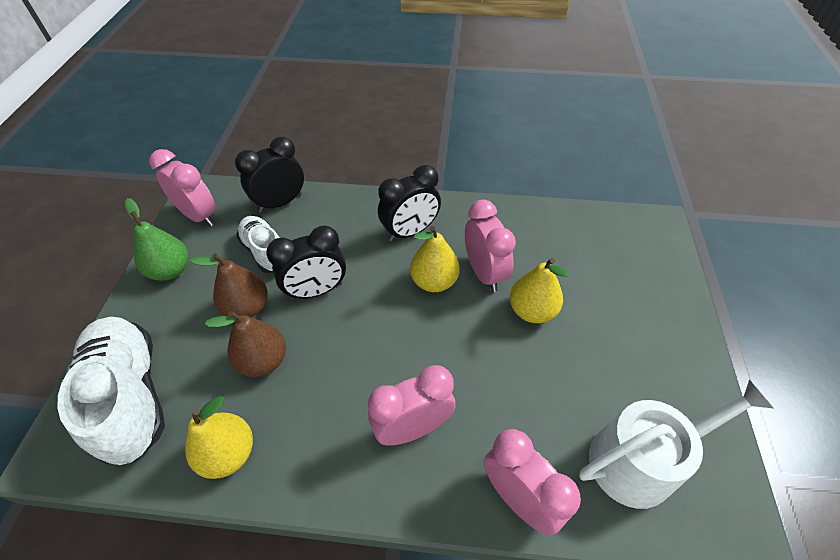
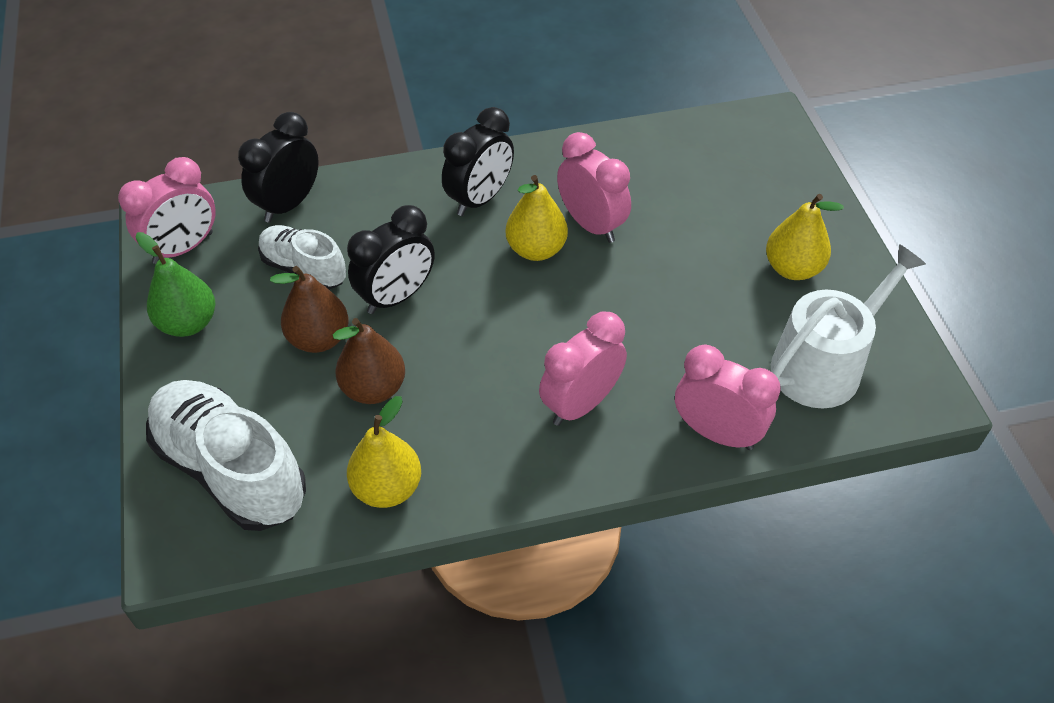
camera: 20 degrees left, 0 degrees up
pink clock [149,149,216,227] -> pink clock turned 120 degrees clockwise [118,157,216,264]
yellow pear [510,258,569,323] -> yellow pear moved to [766,194,844,280]

